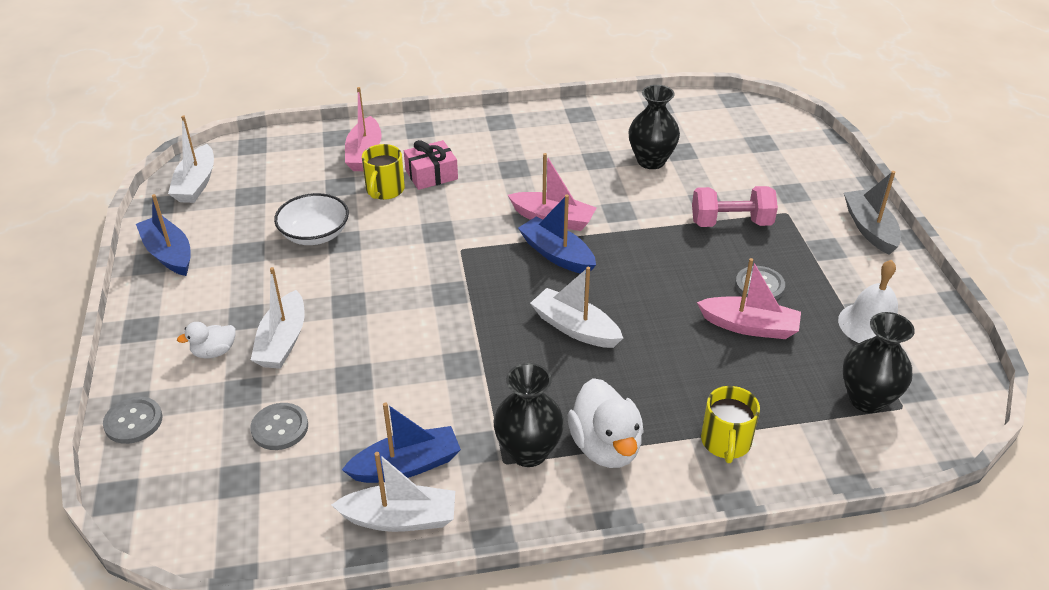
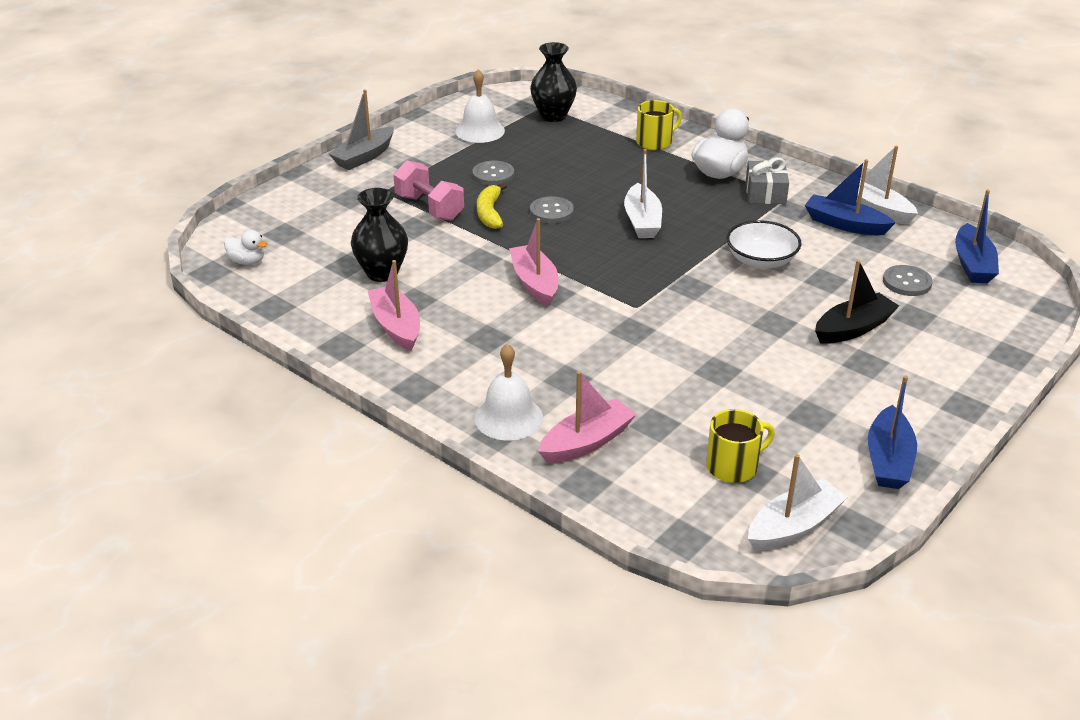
camera: 130 degrees left, 5 degrees down
grey button [103,397,163,444] -> grey button moved to [530,196,574,223]
white duck [177,322,236,359] -> white duck moved to [224,230,267,265]
white boat [251,267,305,369] -> black boat [815,260,899,344]
white bowl [274,193,349,245] -> white bowl moved to [726,220,801,269]
yellow mug [362,144,405,200] -> yellow mug moved to [706,409,775,483]
pink gift [404,140,458,190] -> none
black vase [494,363,564,467] -> grey gift [746,157,789,204]
blue boat [518,195,596,274] -> blue boat moved to [955,190,999,283]
pink boat [697,258,801,339] -> pink boat moved to [368,260,420,351]
none -> white bell [474,343,543,441]
none -> yellow banana [477,183,507,229]

